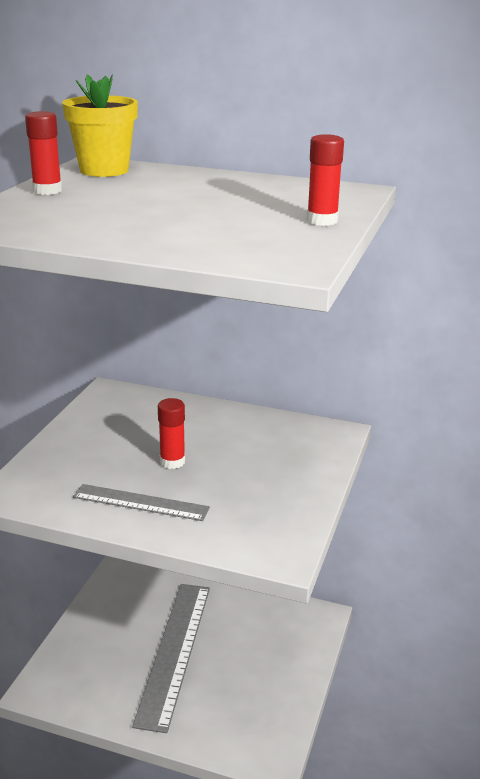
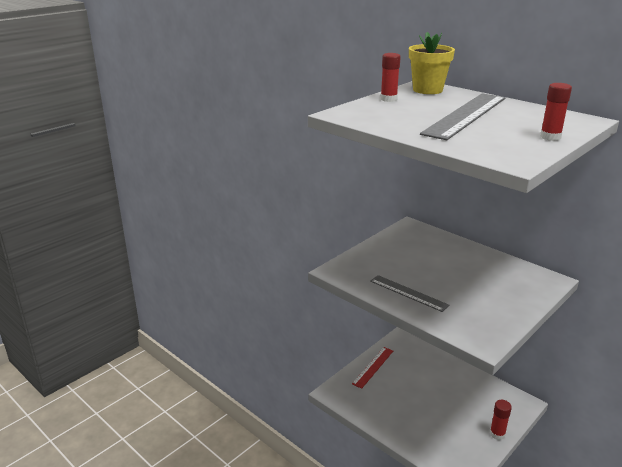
camera: 25 degrees right, 0 degrees up
grey ruler [132,584,210,733] -> grey ruler moved to [420,93,505,140]
red glue stick [158,398,185,469] -> red glue stick moved to [490,400,512,440]
none -> red ruler [352,347,393,389]

